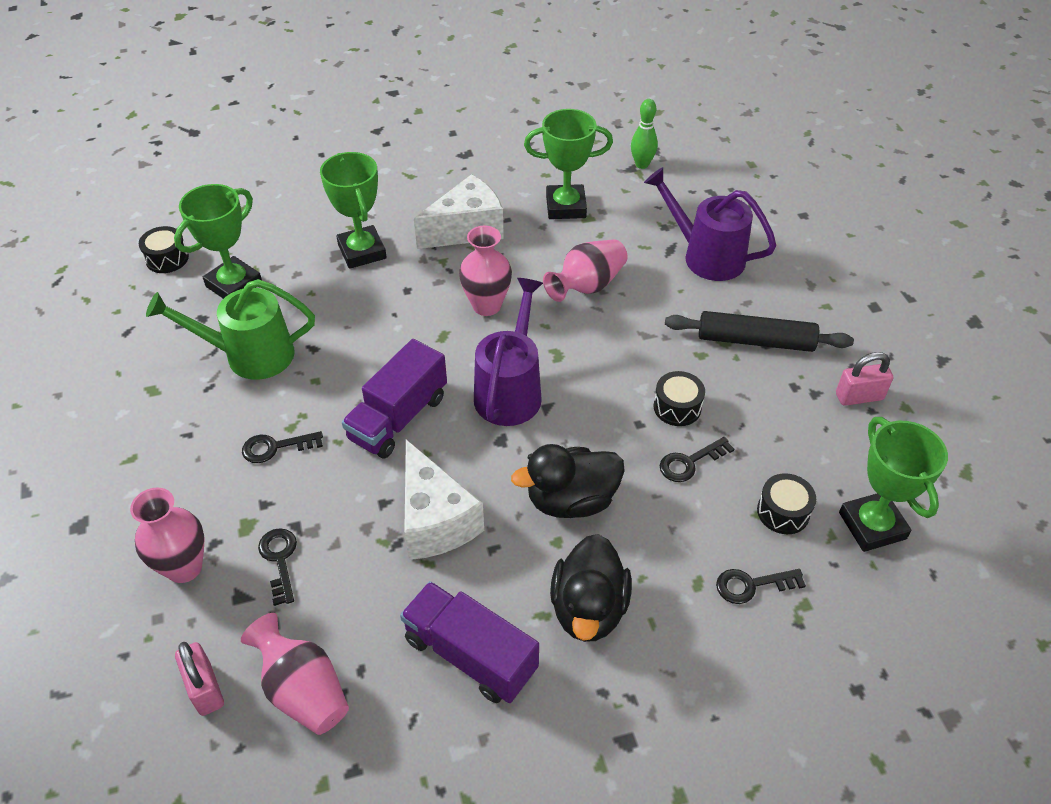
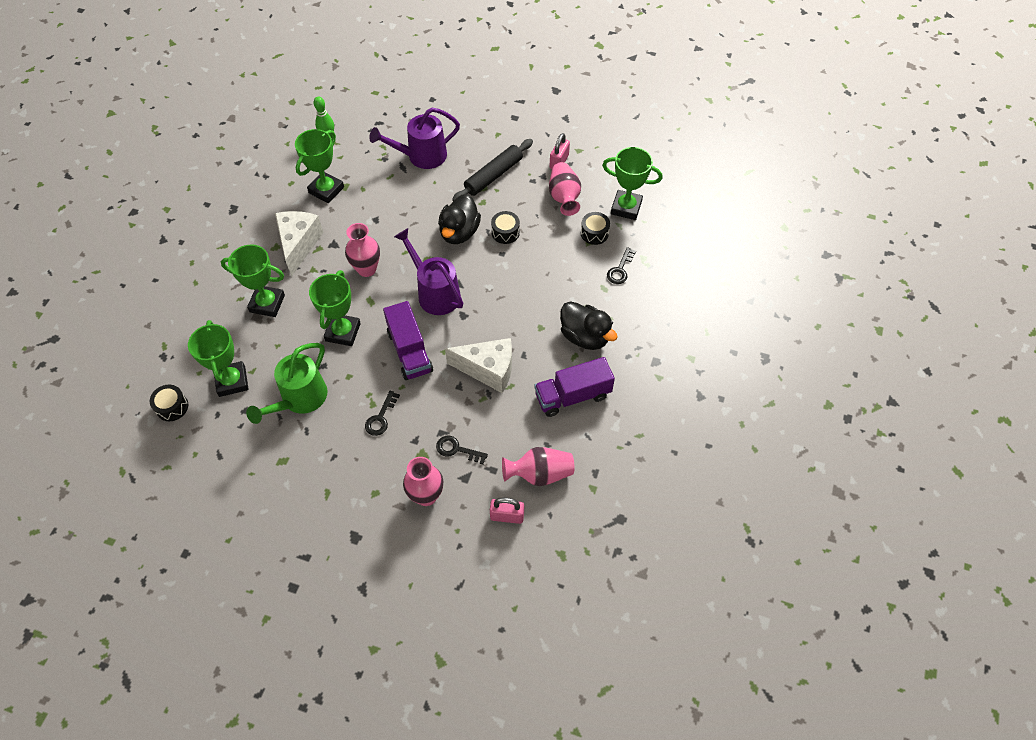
camera: 55 degrees left, 10 degrees up
black duck [511,444,624,518] -> black duck moved to [438,194,481,244]
pink vase [543,239,628,302] -> pink vase moved to [549,162,581,216]
black key [660,437,734,482] -> none
none -> green trophy [309,270,361,346]

